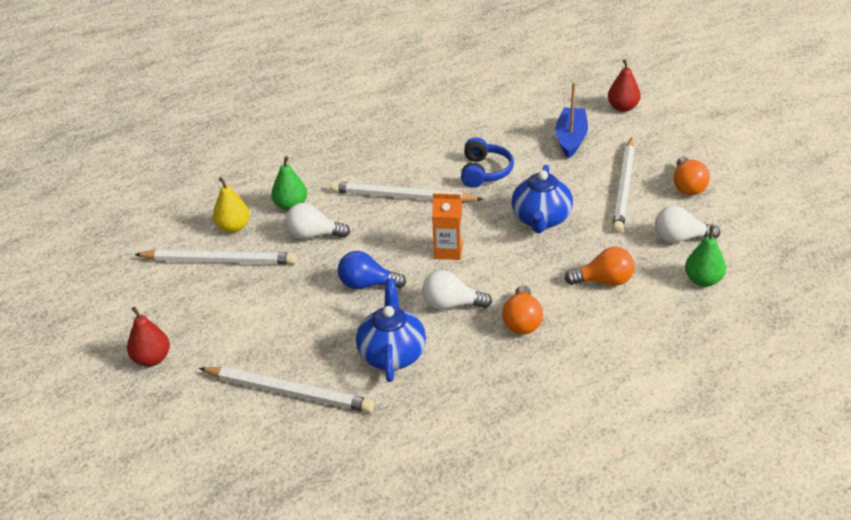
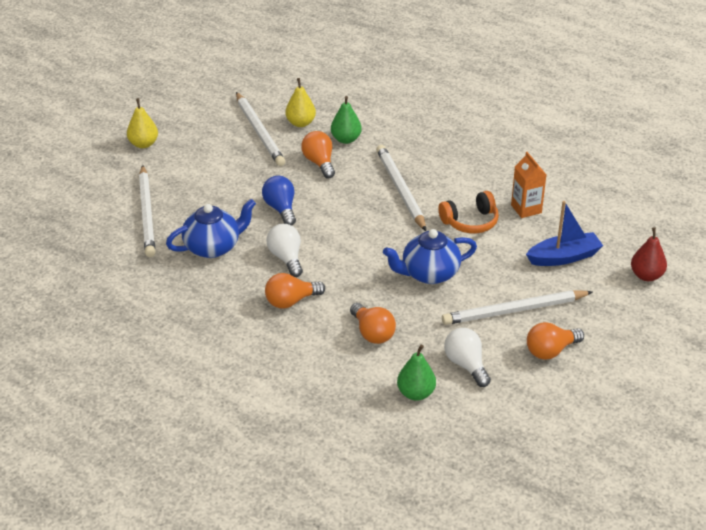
camera: 60 degrees right, 0 degrees up
red pear [127,307,170,367] -> yellow pear [127,98,158,148]
white light bulb [285,203,350,239] -> orange light bulb [301,131,335,179]
orange carton [432,193,463,260] -> orange carton moved to [511,152,546,218]
blue headphones [461,137,514,188] -> orange headphones [438,191,499,233]

